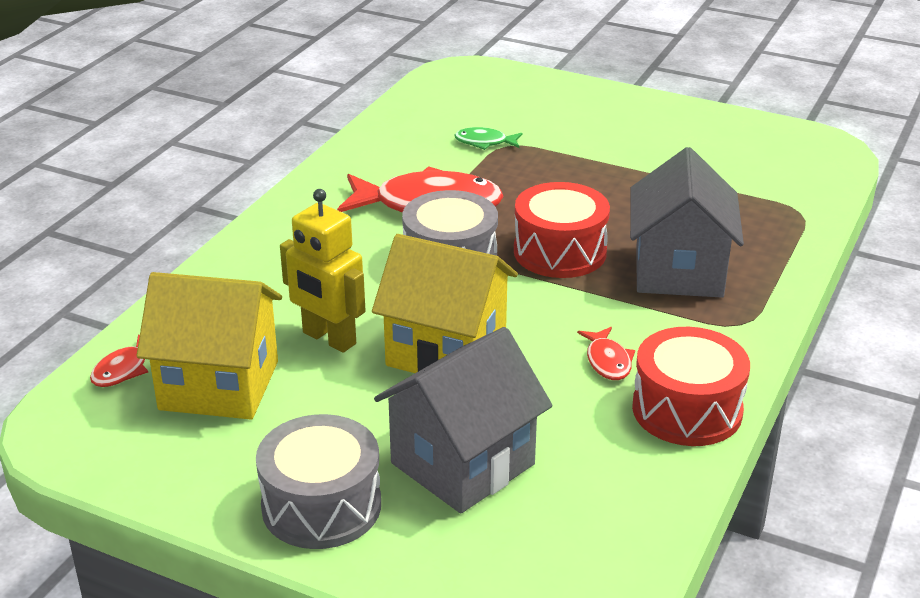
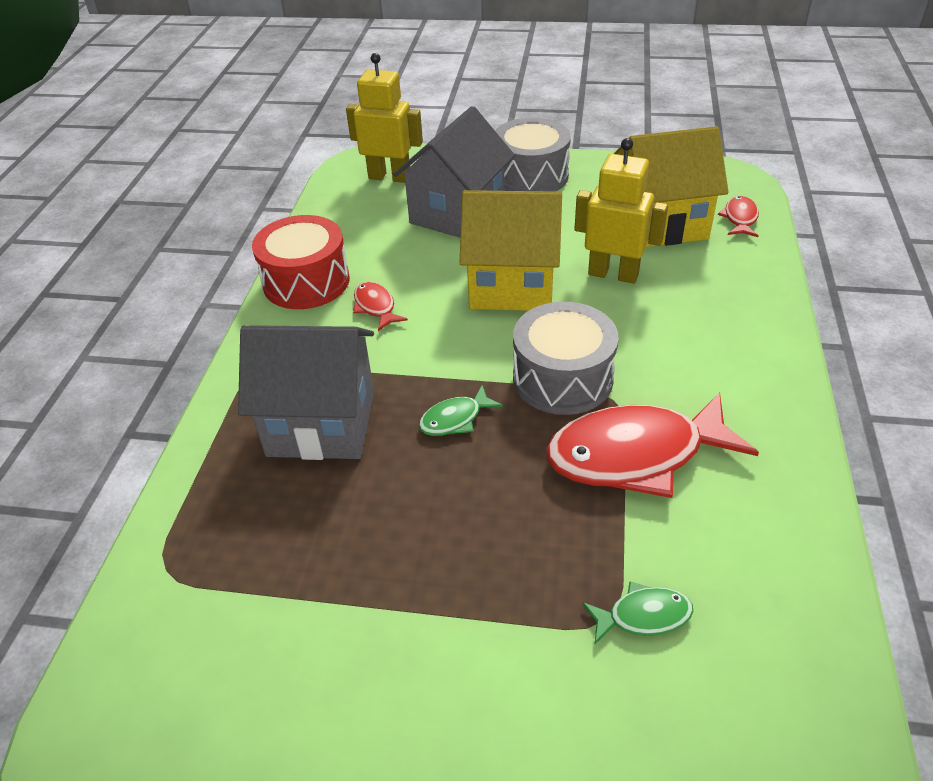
camera: 165 degrees right, 10 degrees up
red drum [514,182,610,278] -> green fish [419,385,503,436]
grey house [630,147,744,298] -> grey house turned 75 degrees counterclockwise [238,325,374,460]
none -> yellow robot [346,53,423,183]

